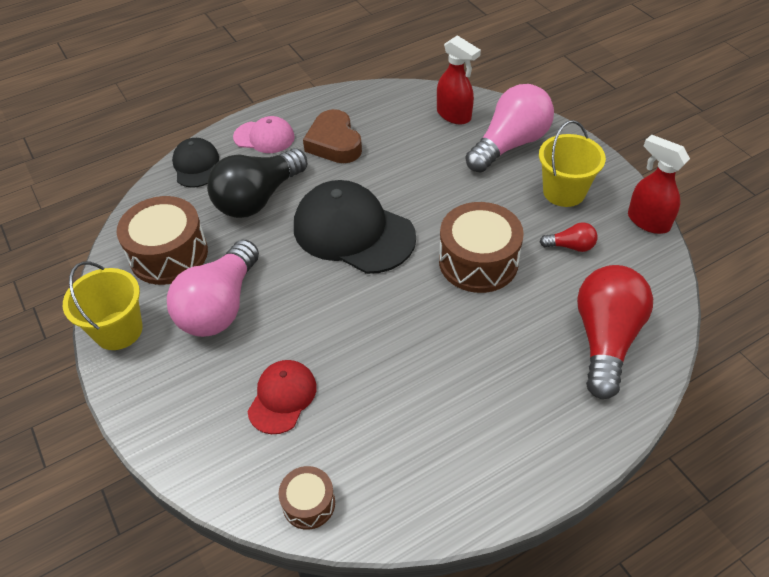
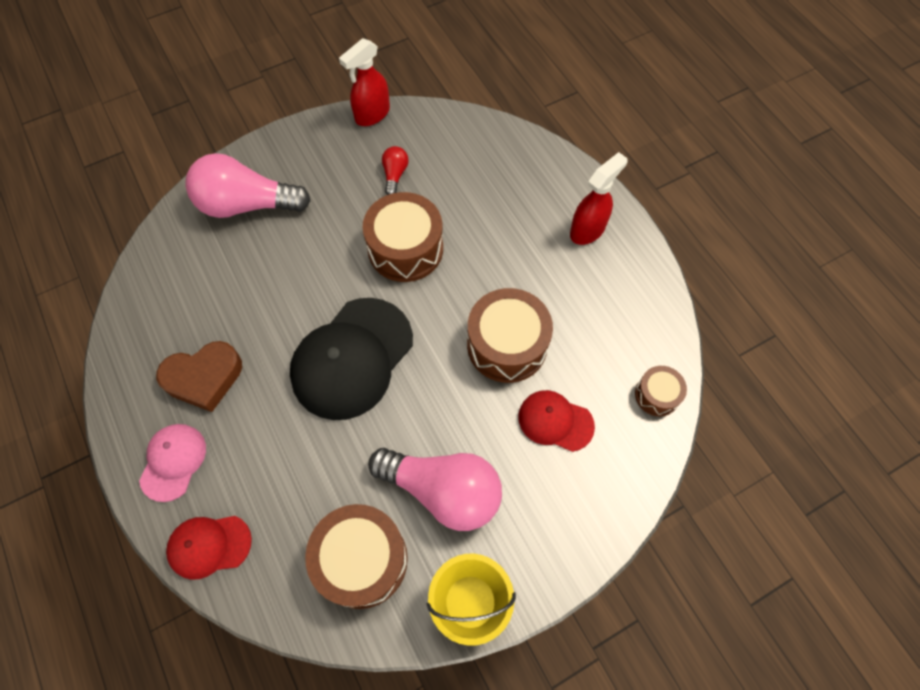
camera: 90 degrees left, 15 degrees up
black cap [172,138,219,188] -> red cap [166,516,252,580]
black light bulb [207,148,307,218] -> none
red spray bottle [437,35,481,124] -> red spray bottle moved to [570,152,628,245]
pink light bulb [465,84,554,173] -> pink light bulb turned 45 degrees counterclockwise [185,153,311,218]
yellow bucket [539,120,606,207] -> none
red light bulb [577,265,653,399] -> none
none -> brown drum [467,288,553,383]

